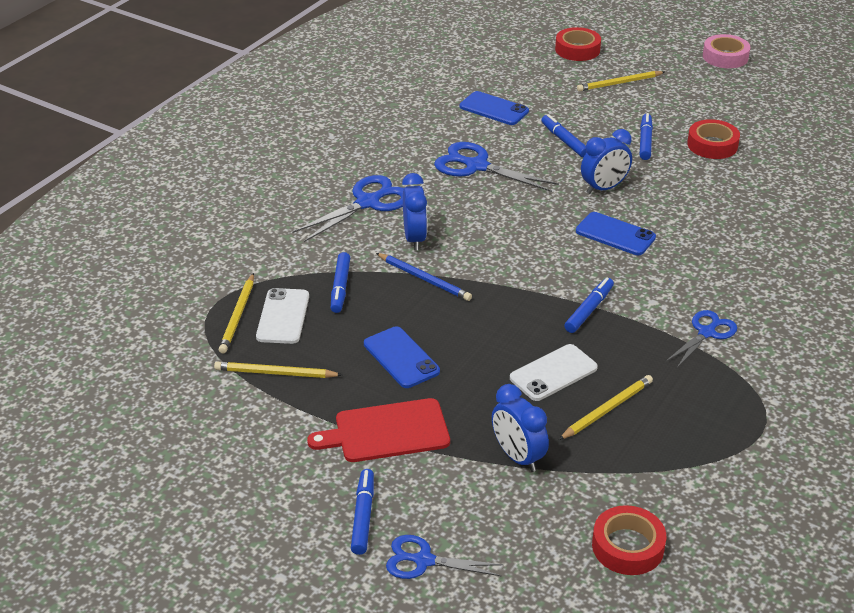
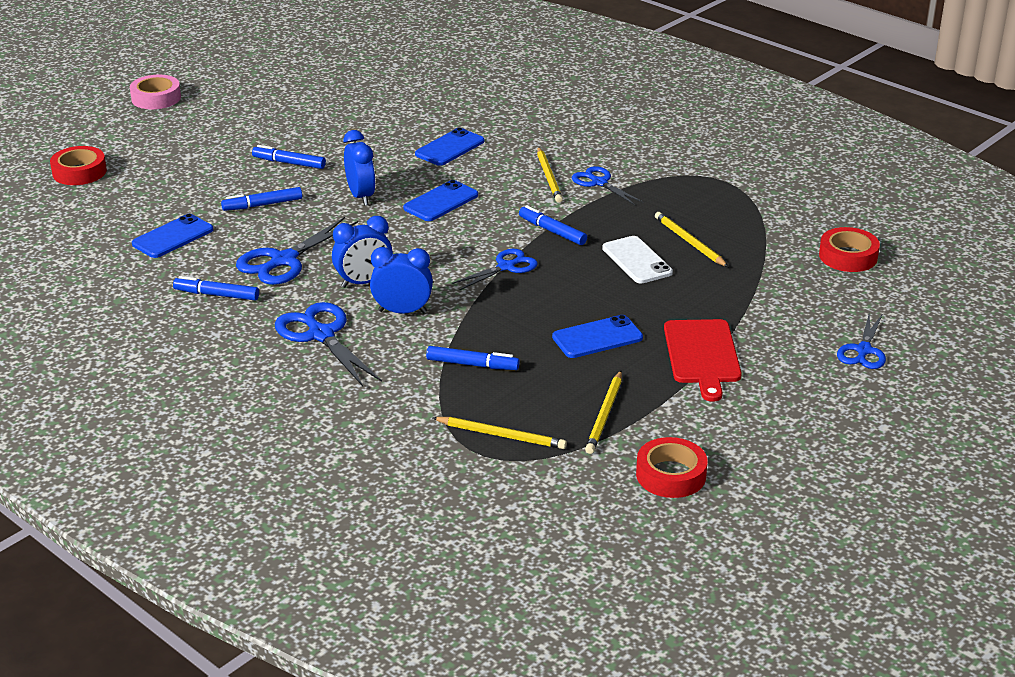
camera: 80 degrees left, 5 degrees down
white phone [256,288,309,344] -> none
blue marker [351,469,374,555] -> blue marker moved to [173,276,259,300]
blue pencil [376,253,472,301] -> none
blue clock [492,384,549,472] -> blue clock moved to [332,216,392,288]
yellow pencil [577,71,665,91] -> yellow pencil moved to [537,147,563,203]
red tape [687,119,740,159] -> red tape moved to [636,437,708,498]
none -> blue phone [415,128,484,166]
none -> blue scissors [452,249,538,290]

